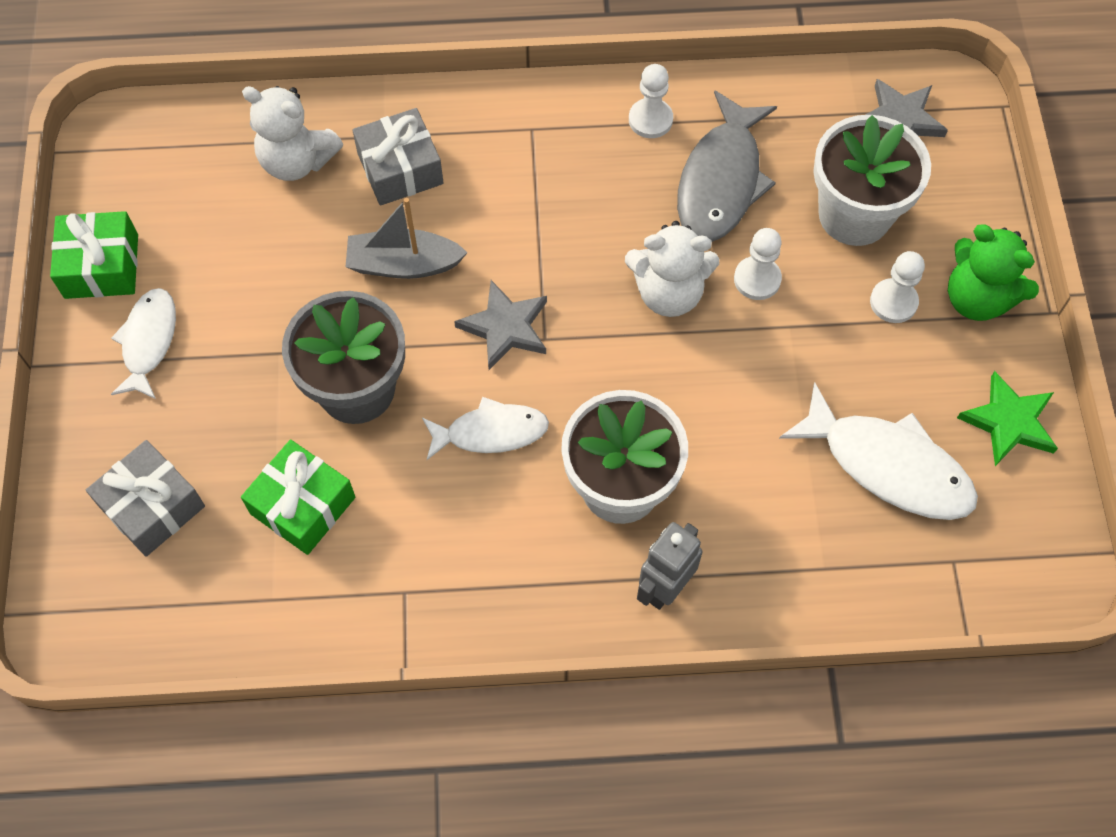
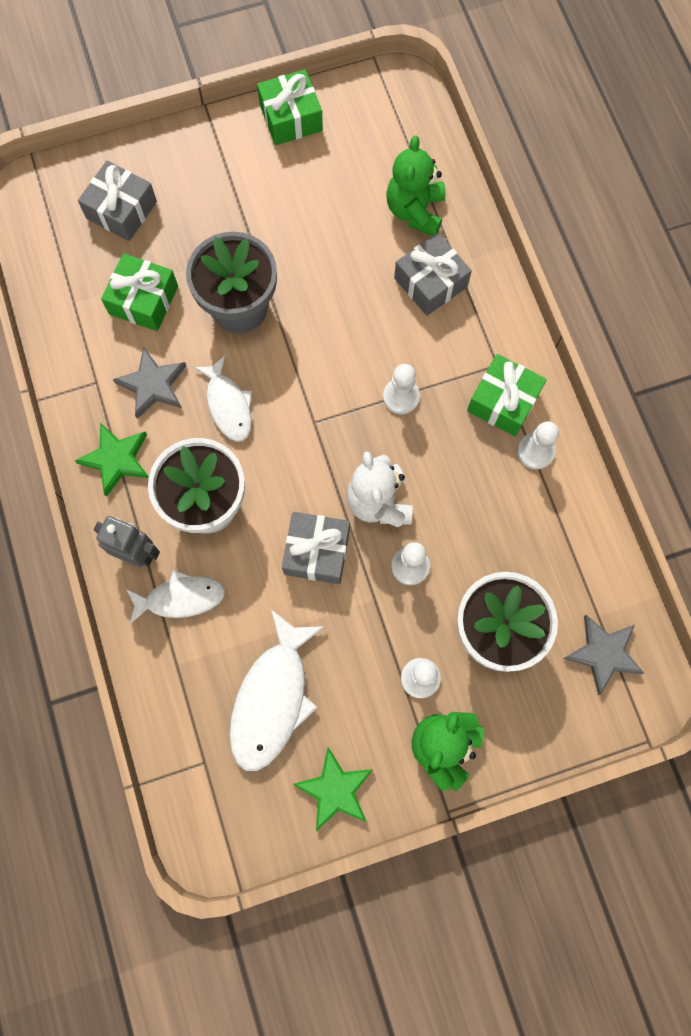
camera: 75 degrees right, 10 degrees up
white fish [111,288,176,399] -> white fish moved to [126,570,225,624]
white teddy bear [242,86,343,181] -> green teddy bear [387,135,445,236]
grey boat [346,198,468,279] -> none
grey star [454,280,547,370] -> grey star moved to [113,347,186,419]
grey fish [677,90,777,242] -> none
none -> green star [75,423,149,497]
none -> grey gift [282,512,350,584]
none -> white pawn [383,364,420,414]
none -> green gift [467,354,547,436]

